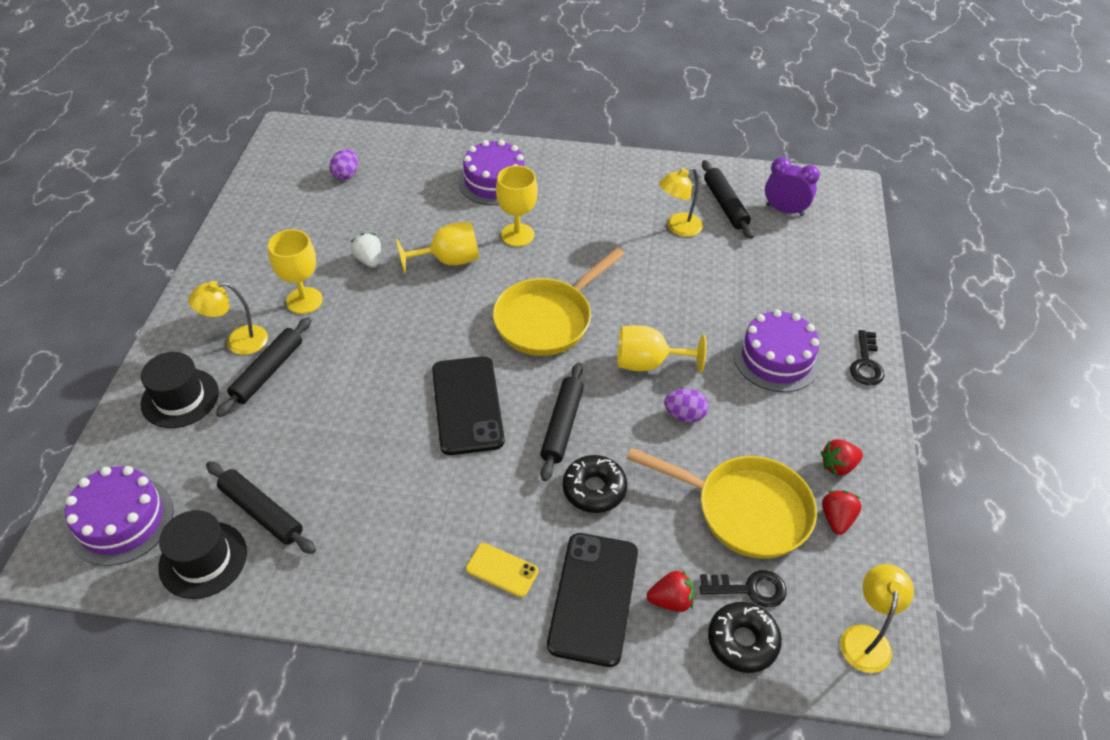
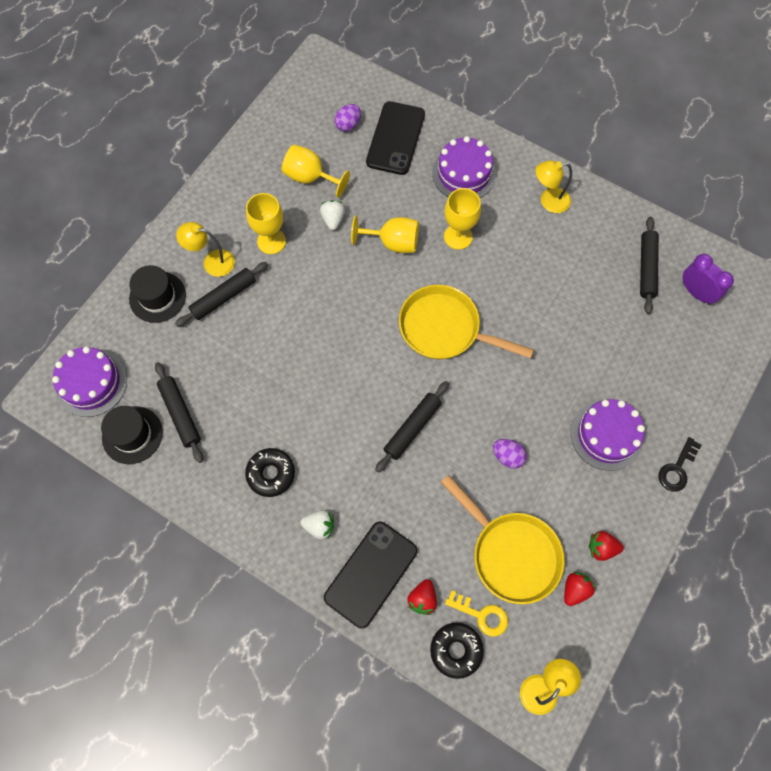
camera: 25 degrees right, 20 degrees up
black phone [432,356,505,455] -> black phone moved to [366,101,425,175]
yellow phone [466,543,539,597] -> white strawberry [300,510,334,539]
yellow pan [493,248,625,356] -> yellow pan turned 45 degrees clockwise [399,285,534,359]
black donut [563,455,627,513] -> black donut moved to [245,448,295,497]
yellow goblet [618,325,707,372] -> yellow goblet moved to [282,145,350,198]
red strawberry [647,569,694,612] -> red strawberry turned 90 degrees clockwise [407,579,437,615]
yellow lamp [659,167,703,237] -> yellow lamp moved to [536,160,572,213]
black key [699,570,787,607] -> yellow key [445,590,508,637]

